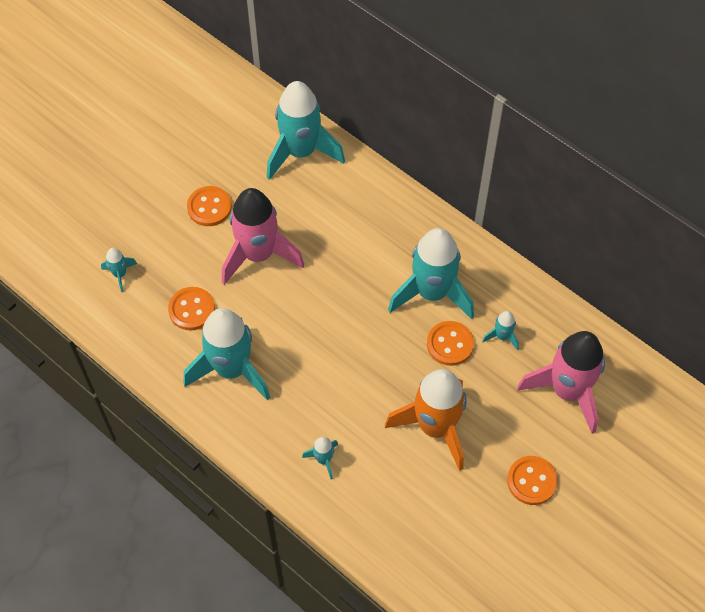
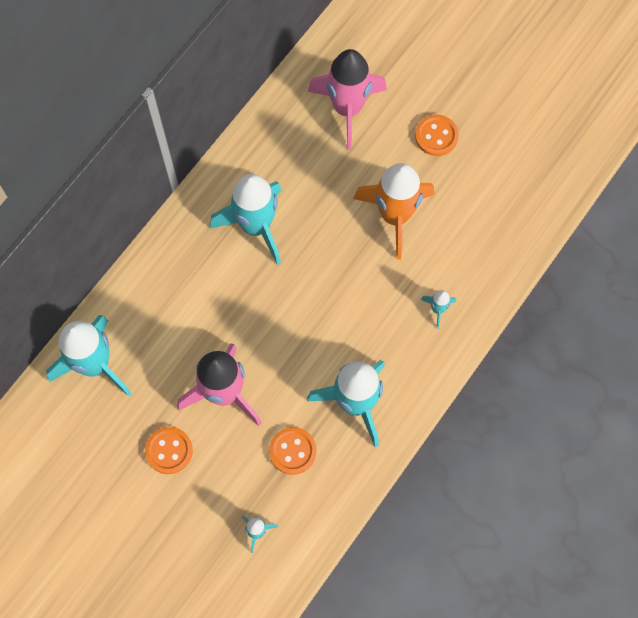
camera: 95 degrees left, 10 degrees up
orange button [427,321,474,366] -> none
turquoise rocket [482,311,519,350] -> none

